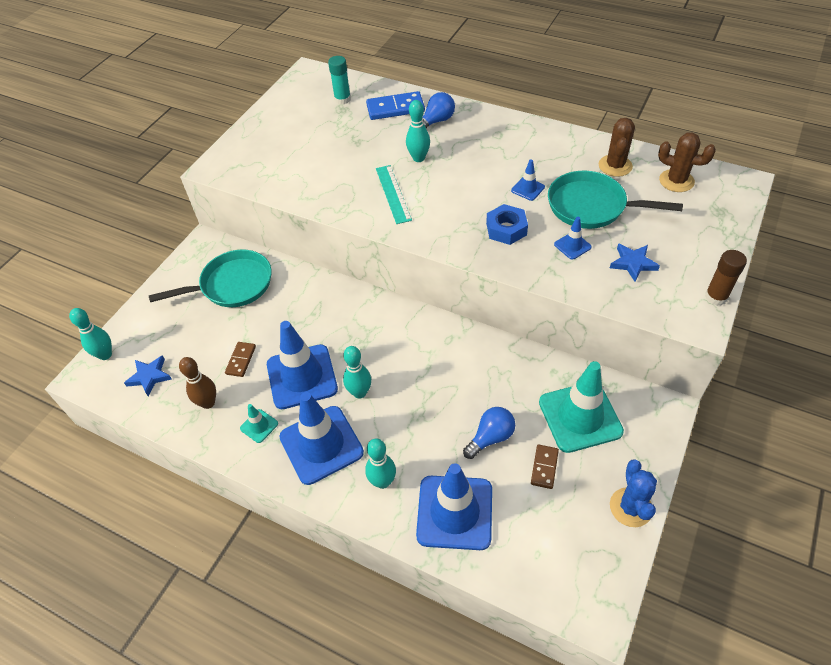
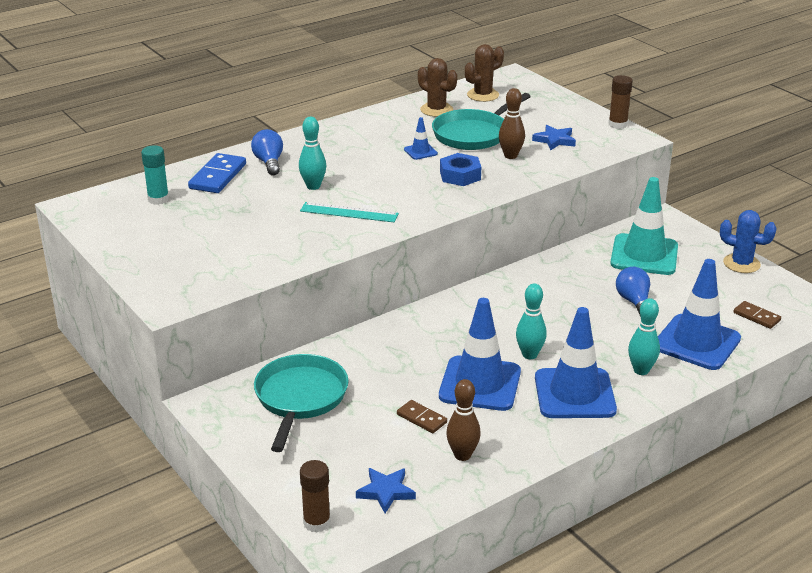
camera: 65 degrees left, 20 degrees down
turquoise bowling pin [69,308,112,360] -> brown glue stick [300,460,331,532]
turquoise traffic cone [240,404,278,443] -> none
brown domino [531,445,559,489] -> brown domino moved to [733,301,781,329]
blue traffic cone [554,217,592,260] -> brown bowling pin [499,88,525,159]

